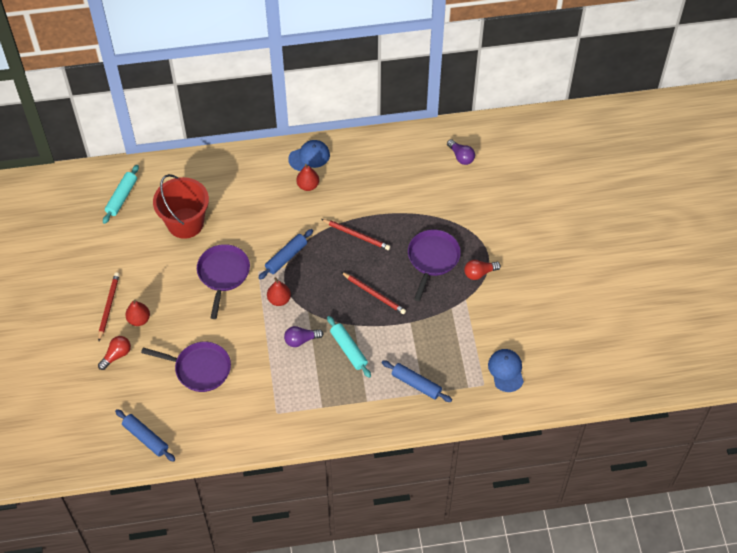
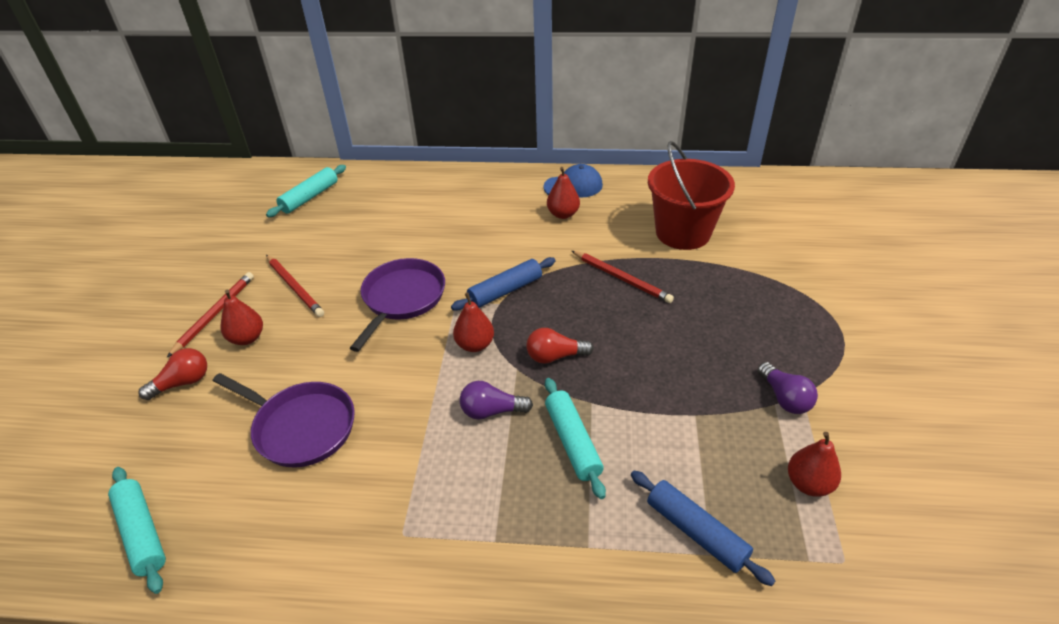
camera: 15 degrees right, 15 degrees down
blue rolling pin [115,409,175,462] -> turquoise rolling pin [108,467,166,594]
red bucket [153,174,209,239] -> red bucket moved to [648,141,735,250]
red pencil [341,272,406,314] -> red pencil moved to [266,255,324,317]
purple pan [408,229,461,301] -> none
purple light bulb [447,139,475,165] -> purple light bulb moved to [757,362,818,414]
red light bulb [464,260,501,280] -> red light bulb moved to [526,328,594,364]
blue cap [488,349,524,392] -> none
none -> red pear [788,432,841,497]

